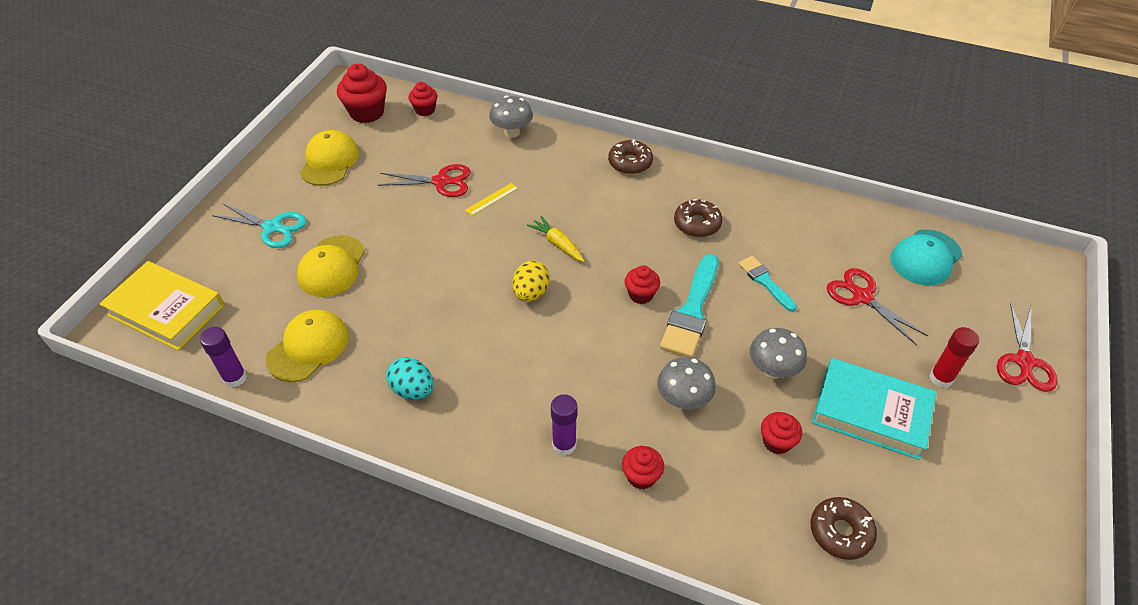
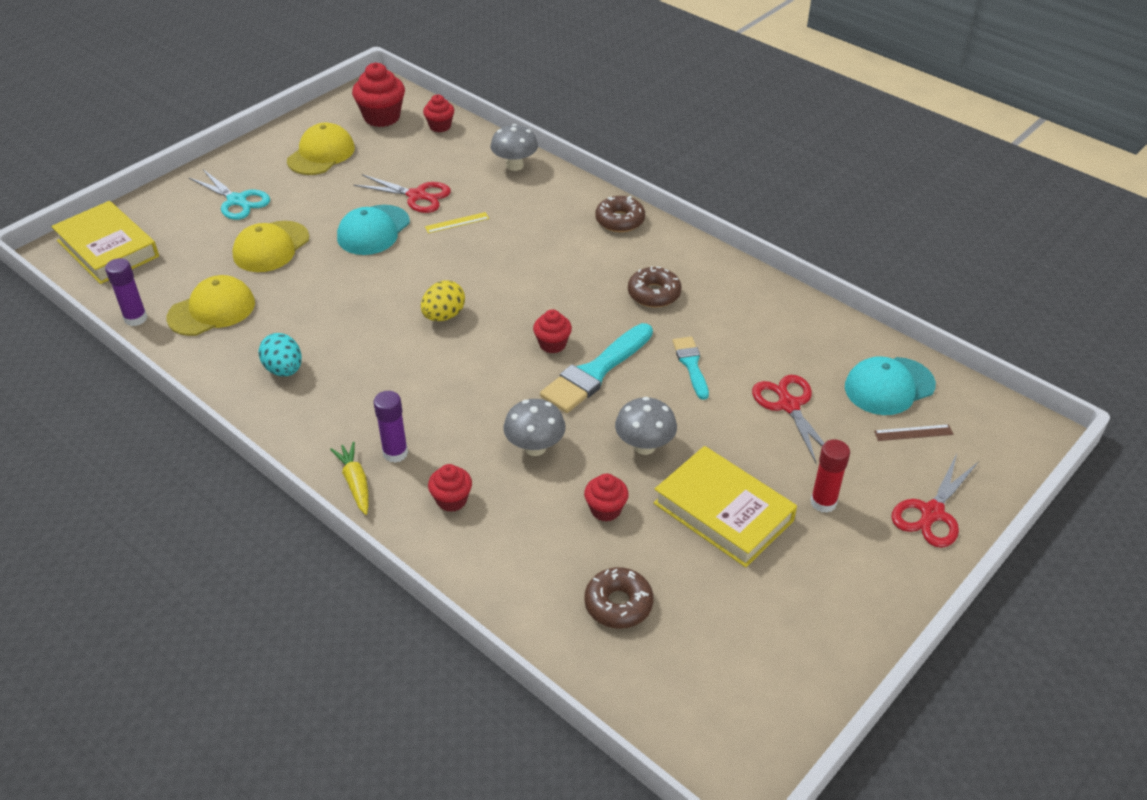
camera: 20 degrees right, 5 degrees down
yellow carrot [527,216,584,262] -> yellow carrot moved to [330,442,369,515]
turquoise book [812,358,936,460] -> yellow book [654,446,797,567]
none -> turquoise cap [337,205,410,255]
none -> brown ruler [874,424,953,441]

